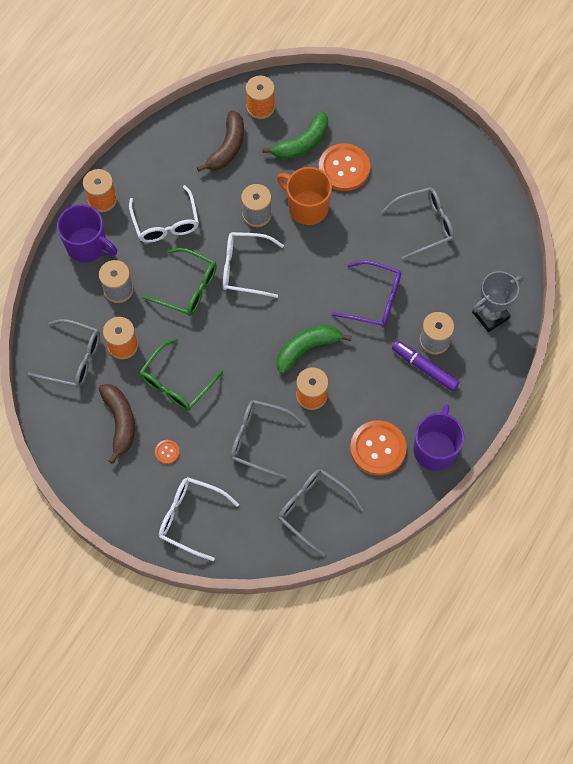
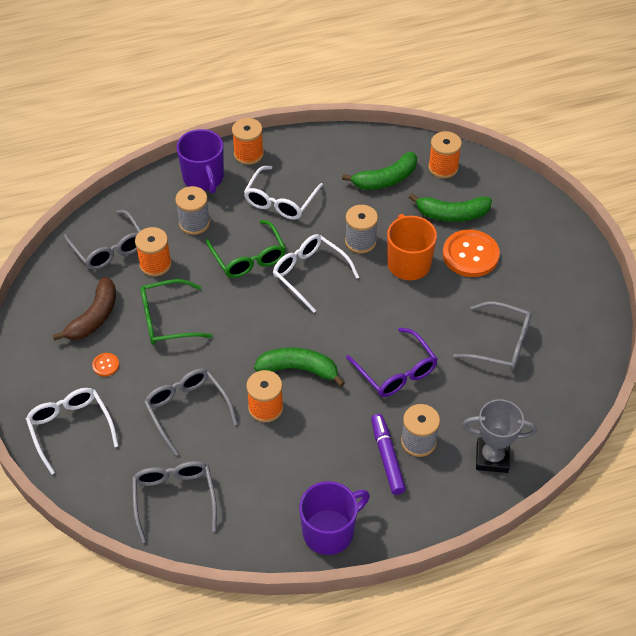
camera: 40 degrees right, 15 degrees down
brown banana [197,110,244,172] -> green banana [342,152,417,190]
orange button [350,420,407,476] -> none

